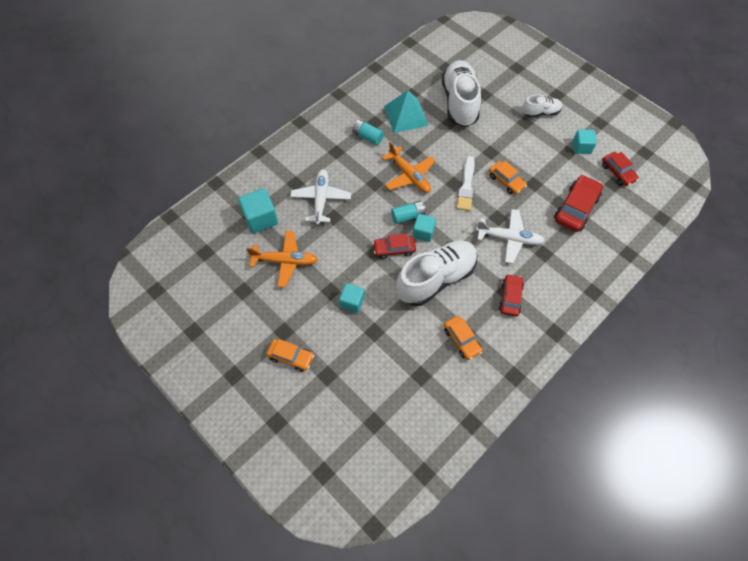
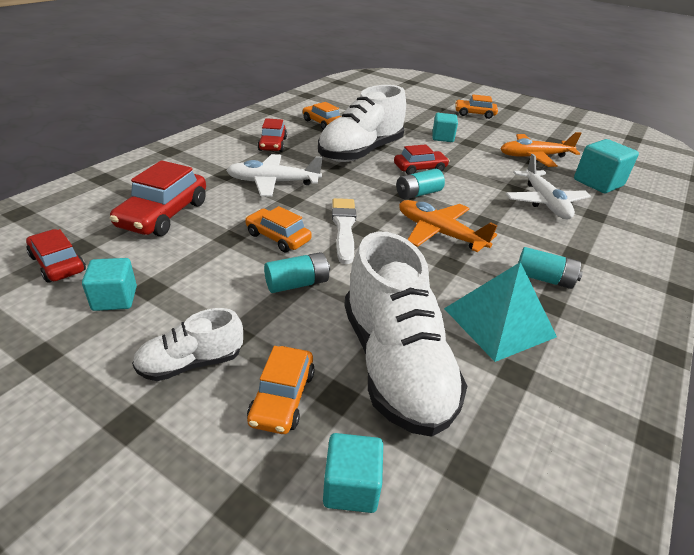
camera: 165 degrees right, 25 degrees down
turquoise cube [412,214,436,242] -> turquoise cube moved to [323,433,383,513]
none -> orange car [247,346,315,434]
none -> turquoise battery [264,252,330,293]

